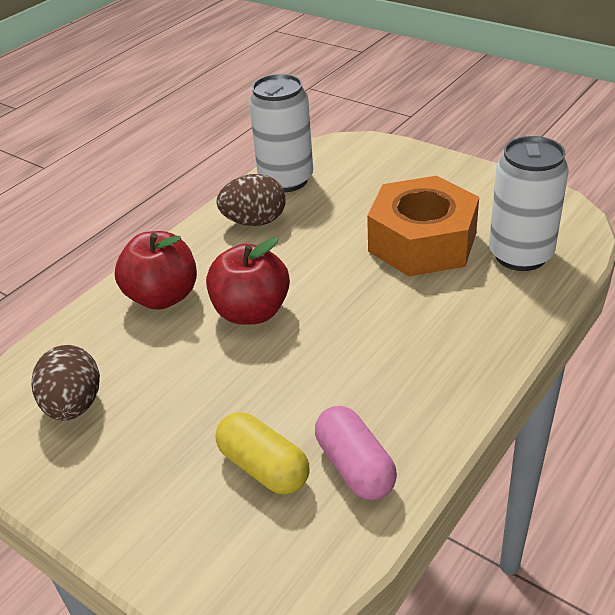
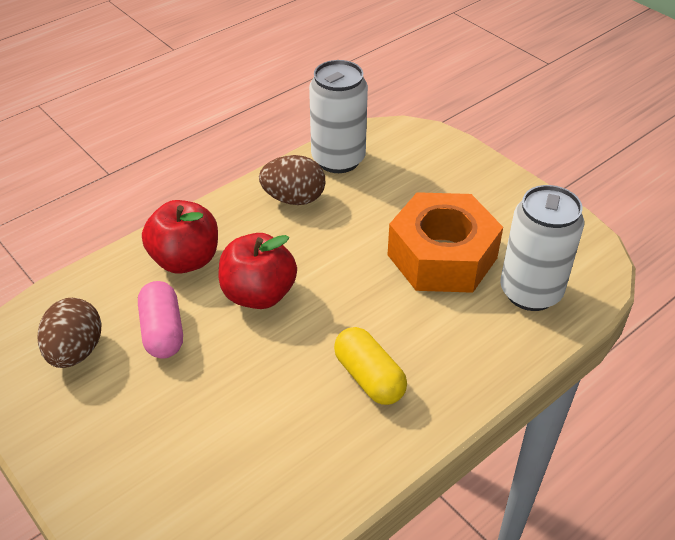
camera: 10 degrees right, 5 degrees up
yellow capsule [216,412,309,494] -> yellow capsule moved to [334,327,407,405]
pink capsule [315,406,397,500] -> pink capsule moved to [138,281,183,359]

